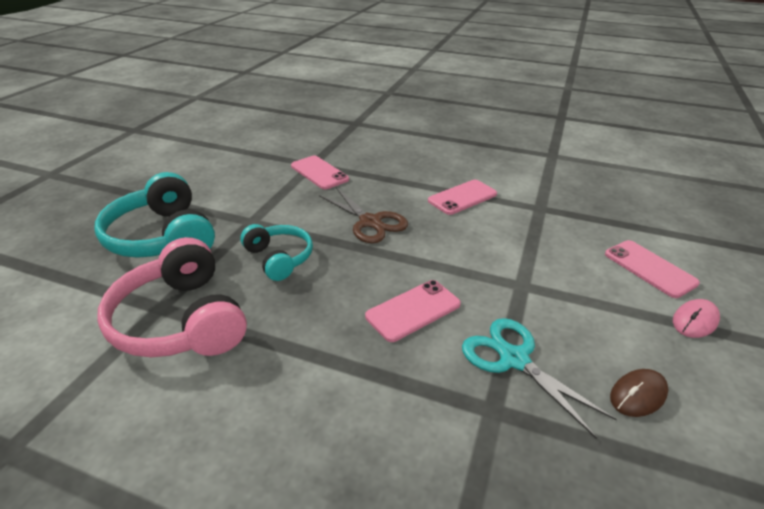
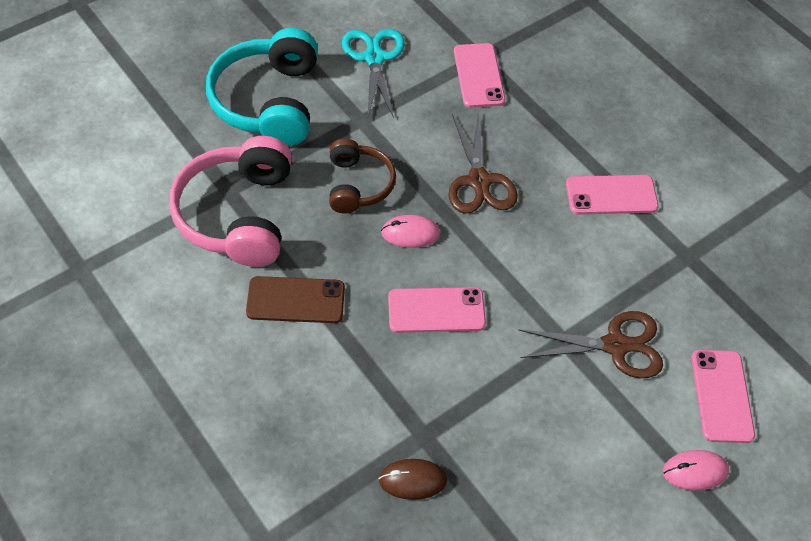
camera: 30 degrees right, 20 degrees up
turquoise headphones [240,224,313,281] -> brown headphones [329,138,396,214]
turquoise scissors [462,318,617,438] -> turquoise scissors moved to [342,29,405,118]
brown mouse [610,369,669,417] -> brown mouse moved to [379,459,447,500]
none -> brown phone [246,276,345,323]
none -> pink mouse [381,215,440,248]
none -> brown scissors [519,311,663,378]

